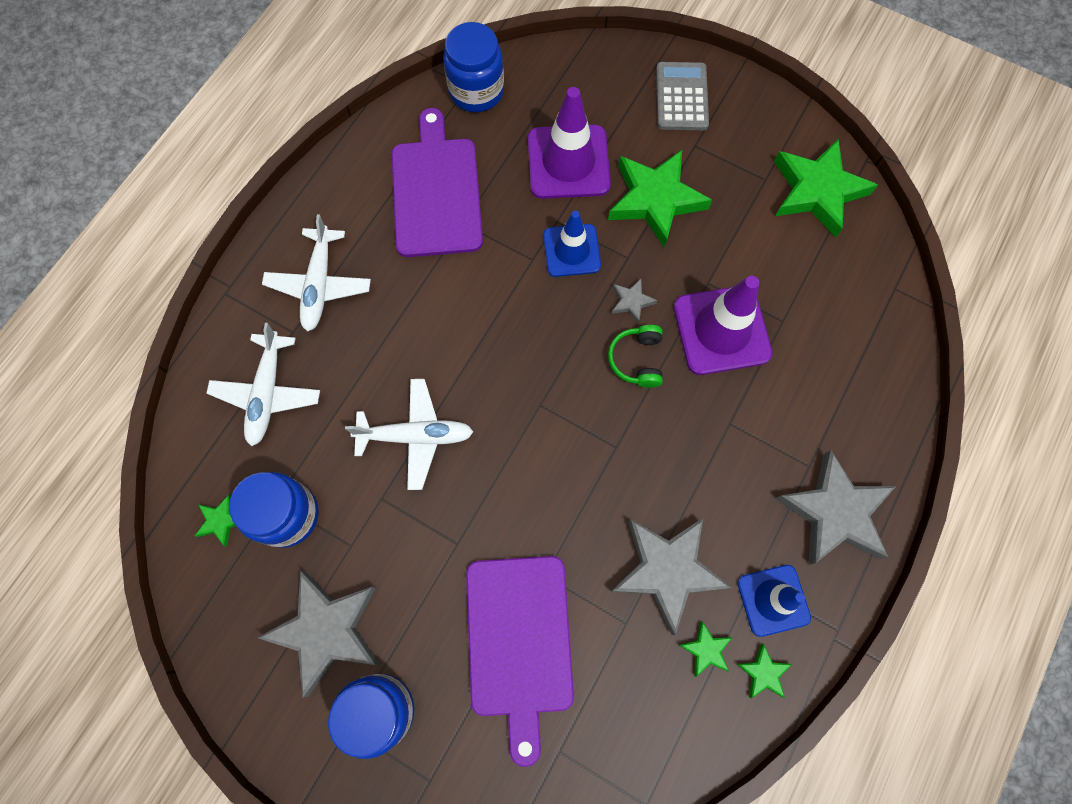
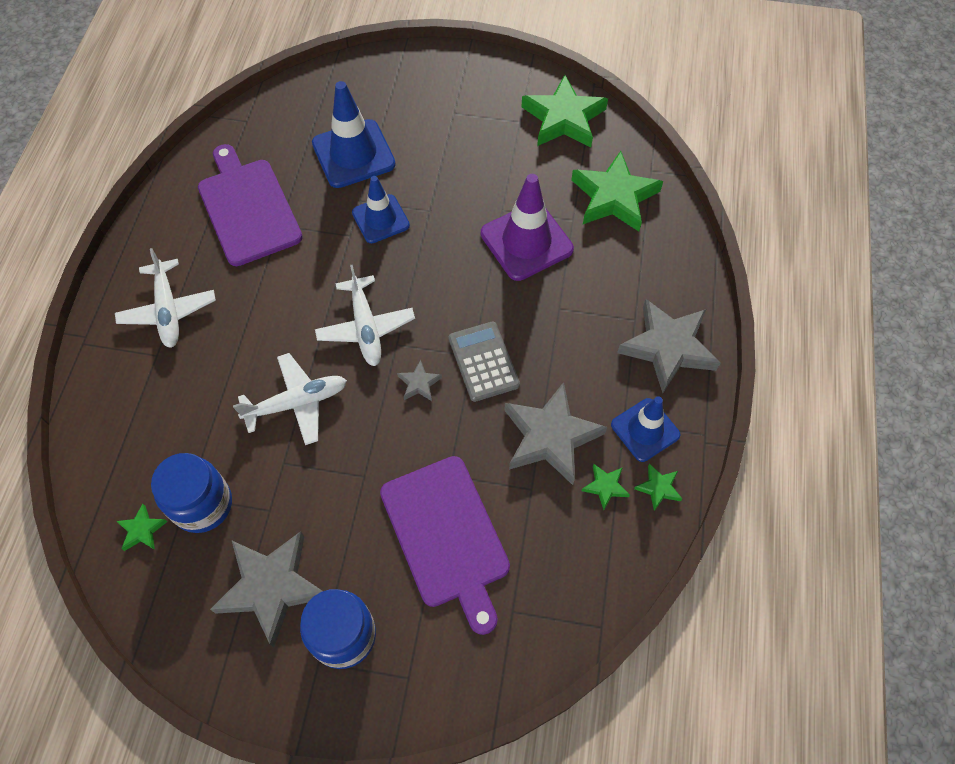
camera: 20 degrees left, 10 degrees down
white plane [207,323,320,446] -> white plane moved to [315,265,415,366]
blue jar [443,22,504,112] -> none
purple traffic cone [528,87,611,199] -> blue traffic cone [312,81,396,188]
green star [608,150,712,248] -> green star moved to [571,151,663,231]
green headphones [608,325,663,388] -> none
grey star [611,278,657,324] -> grey star moved to [397,360,442,401]
grey calculator [656,62,709,130] -> grey calculator moved to [449,322,520,402]

